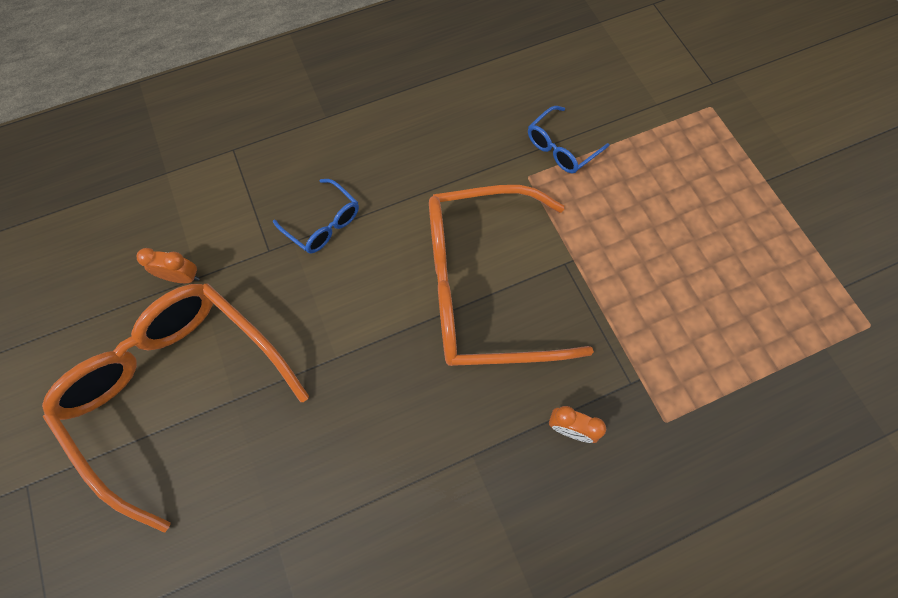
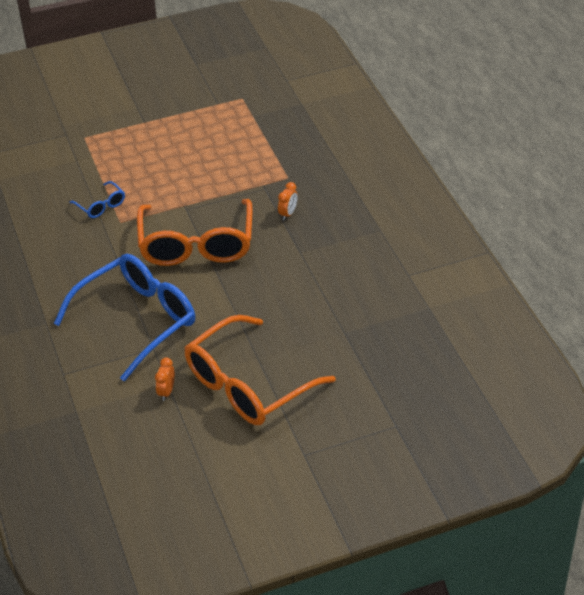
camera: 85 degrees left, 25 degrees down
blue glasses [273,179,359,253] -> blue glasses [54,254,195,381], size x2.33

